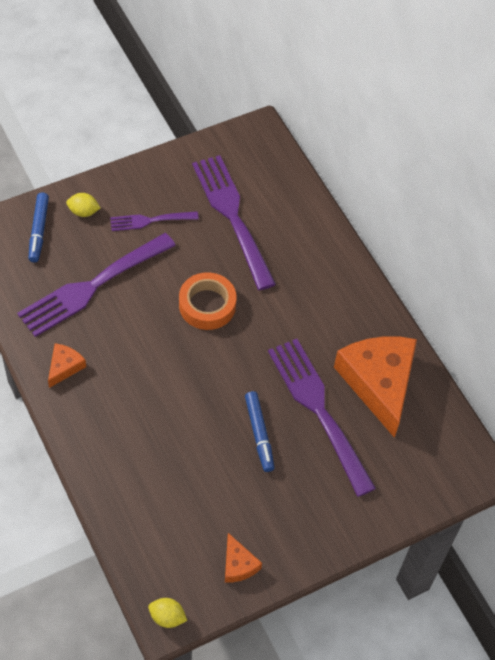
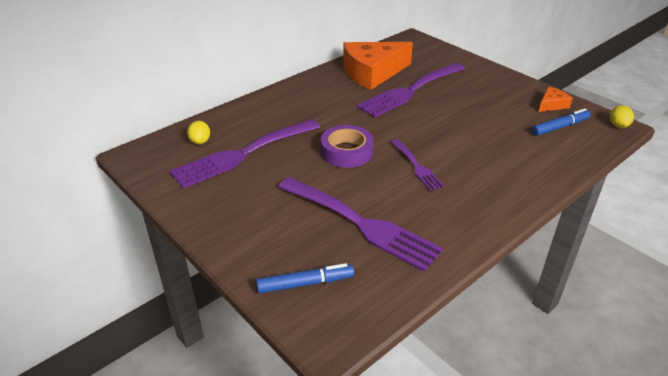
camera: 100 degrees left, 20 degrees down
orange cheese [48,344,86,388] -> none
yellow lemon [66,193,101,217] -> yellow lemon moved to [187,121,210,144]
purple fork [110,211,199,231] -> purple fork moved to [391,139,444,191]
orange tape [179,272,237,330] -> purple tape [321,125,373,168]
blue marker [245,391,275,472] -> blue marker moved to [531,108,591,136]

